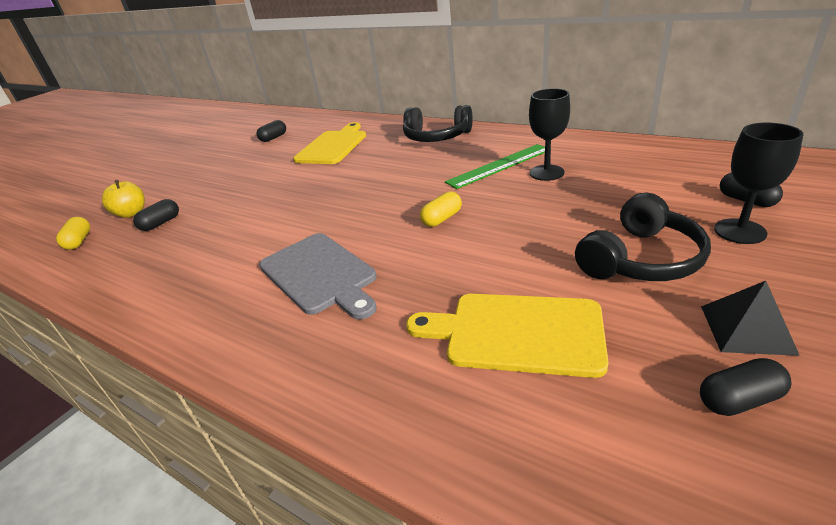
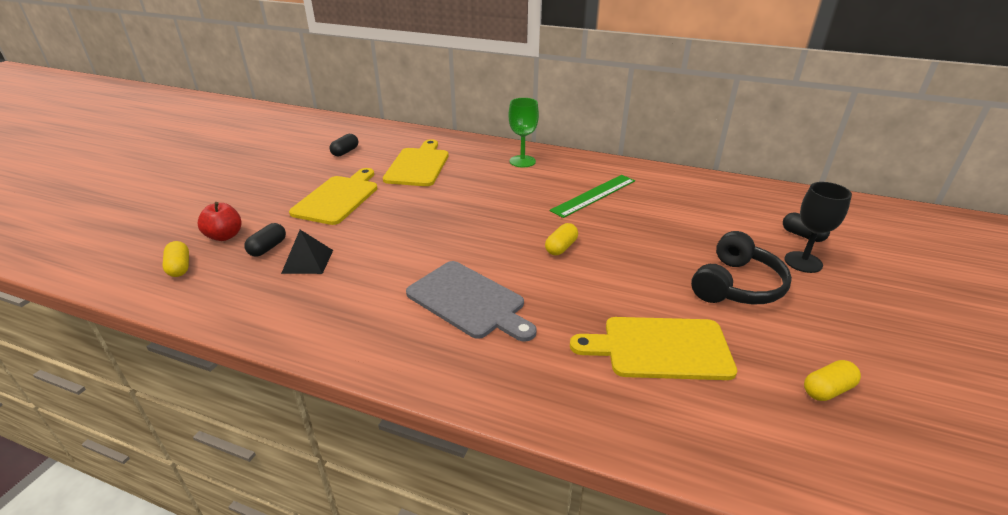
camera: 15 degrees left, 0 degrees up
yellow apple [102,180,145,218] -> red apple [198,202,242,241]
black headphones [403,105,472,142] -> green goblet [508,98,539,168]
black goblet [529,88,570,181] -> none
black capsule [700,358,792,416] -> yellow capsule [804,360,861,401]
black pyramid [701,281,800,356] -> black pyramid moved to [281,230,333,274]
none -> yellow cutting board [289,168,378,225]

